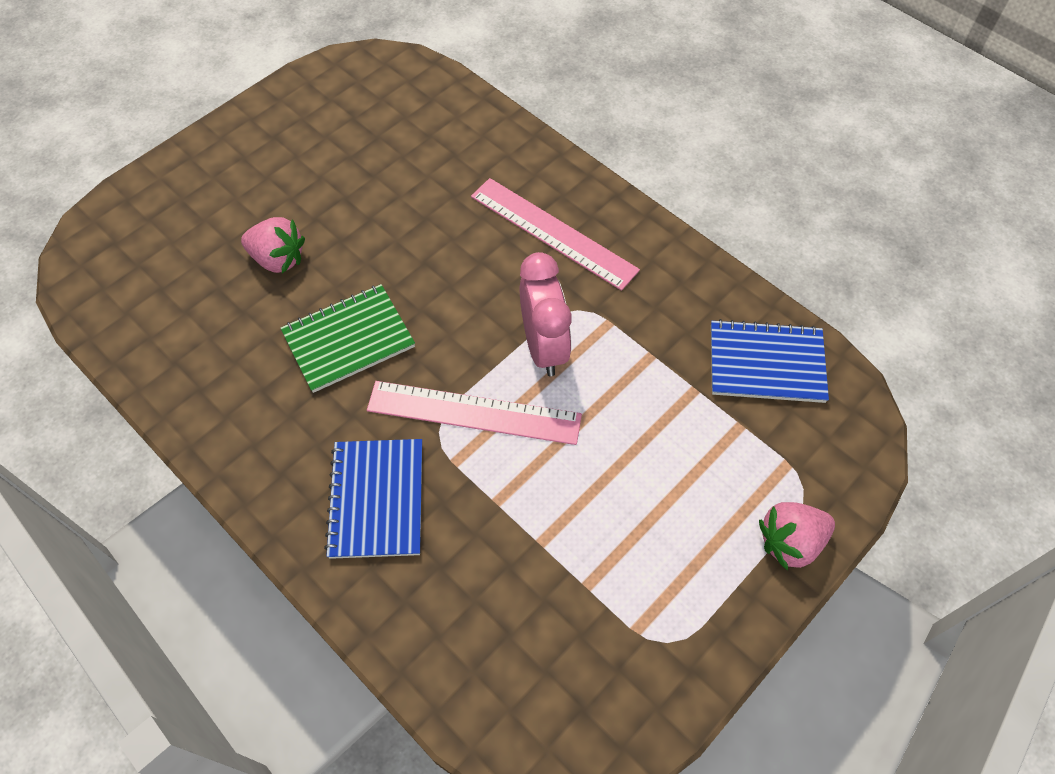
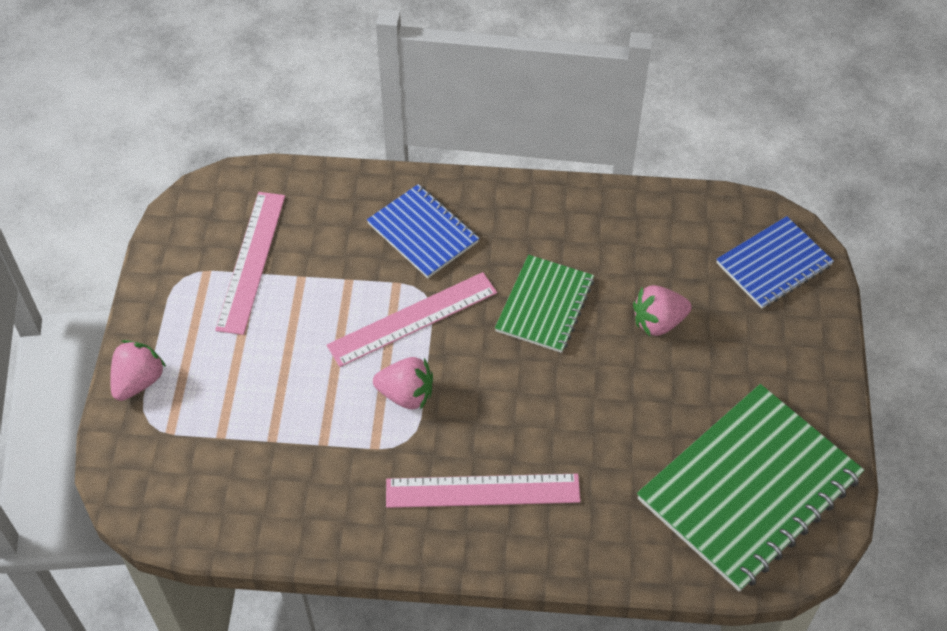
camera: 140 degrees right, 5 degrees down
pink clock [520,252,572,376] -> pink strawberry [373,357,433,410]
blue notebook [711,319,829,403] -> blue notebook moved to [716,216,834,309]
none -> pink ruler [215,192,285,335]
none -> green notebook [637,384,864,592]

